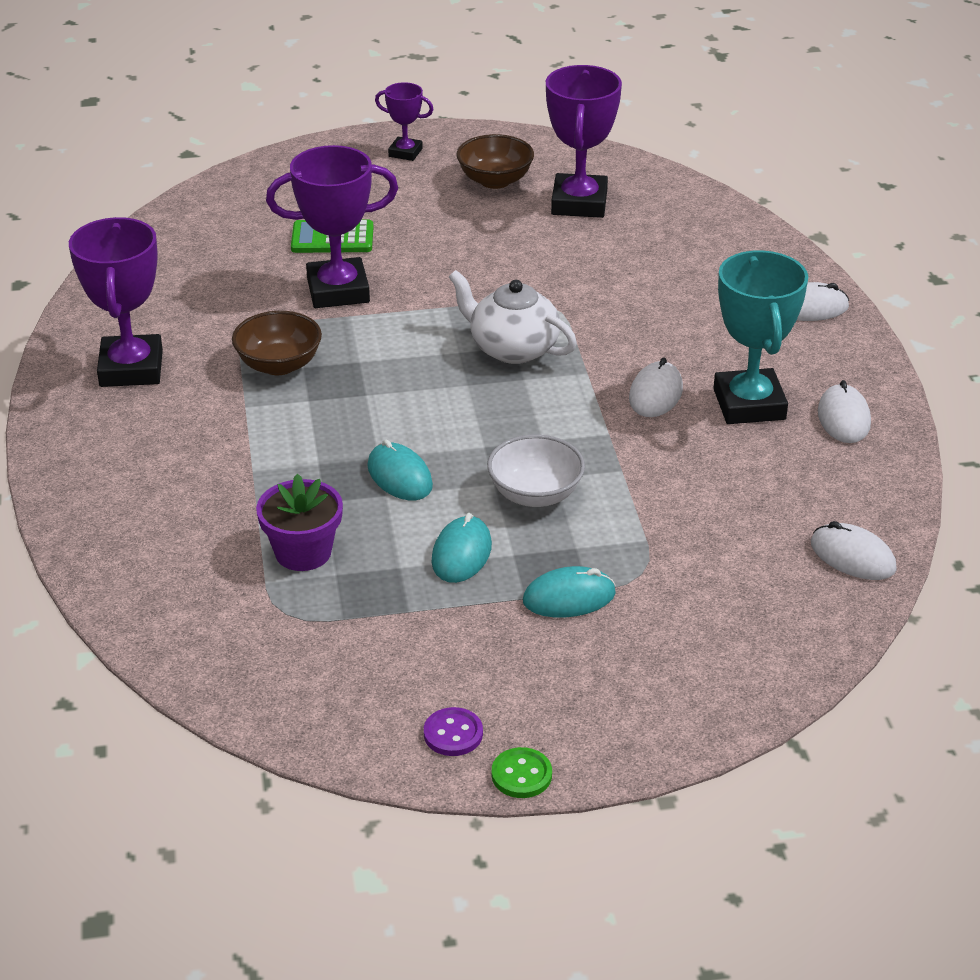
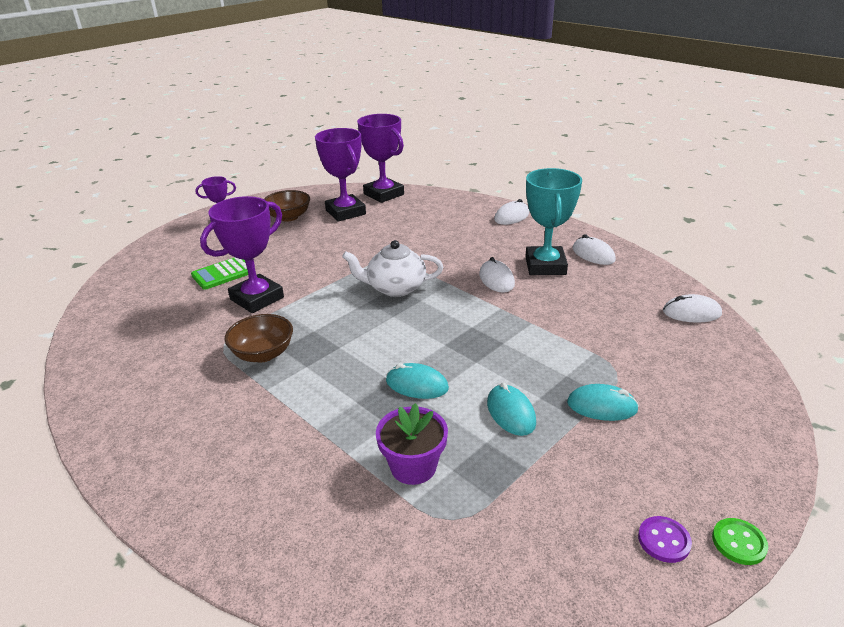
camera: 35 degrees left, 5 degrees down
purple trophy [69,217,163,387] -> purple trophy moved to [357,114,404,203]
white bowl [487,435,585,507] -> none
turquoise mouse [523,566,616,618] -> turquoise mouse turned 60 degrees clockwise [567,384,639,421]
turquoise trophy [713,250,808,424] -> turquoise trophy turned 45 degrees clockwise [525,168,582,275]

